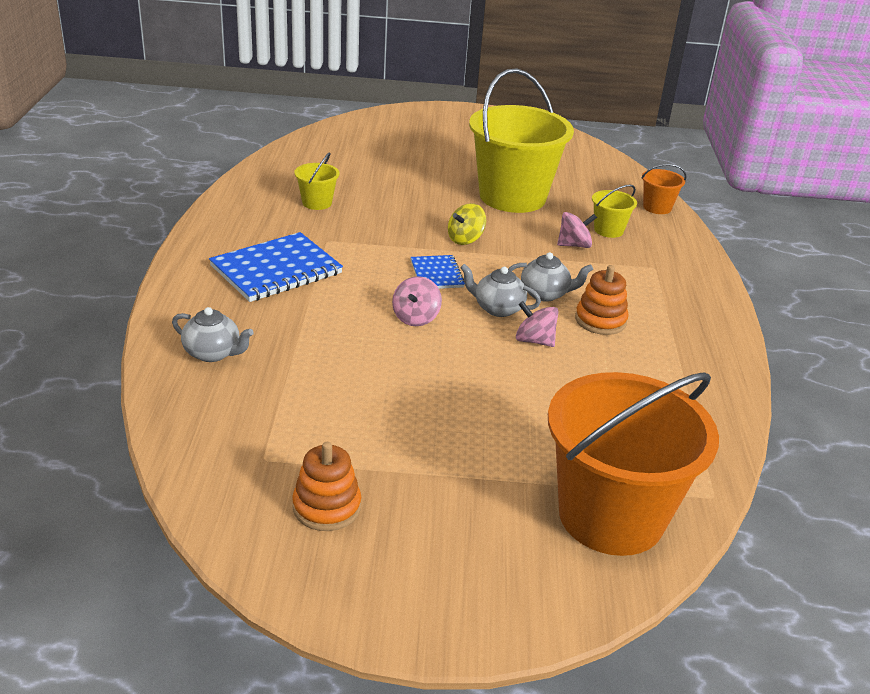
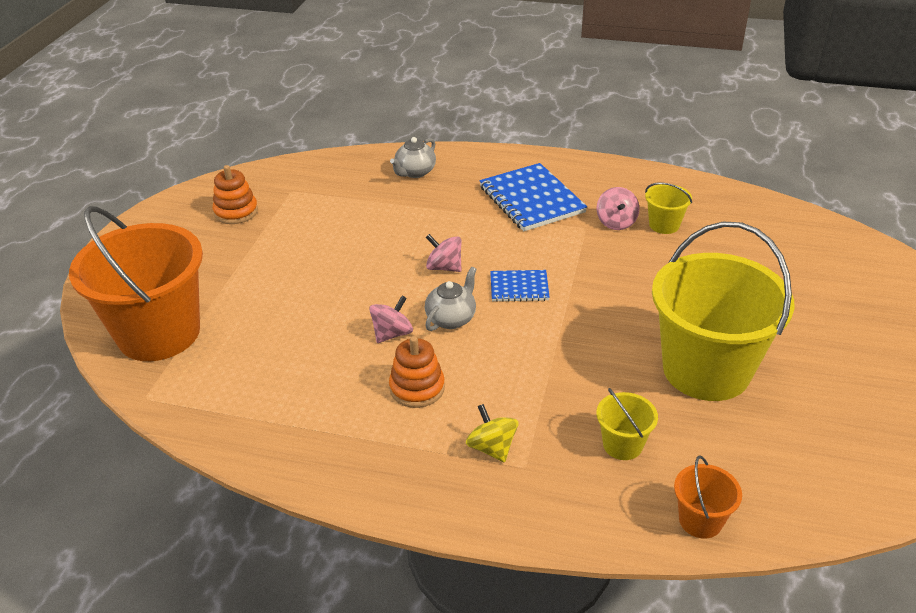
camera: 105 degrees right, 5 degrees up
yellow spinning top [448,203,486,245] -> yellow spinning top moved to [466,404,518,463]
grey teapot [508,252,593,302] -> none
pink spinning top [557,212,597,248] -> pink spinning top moved to [596,187,639,230]

